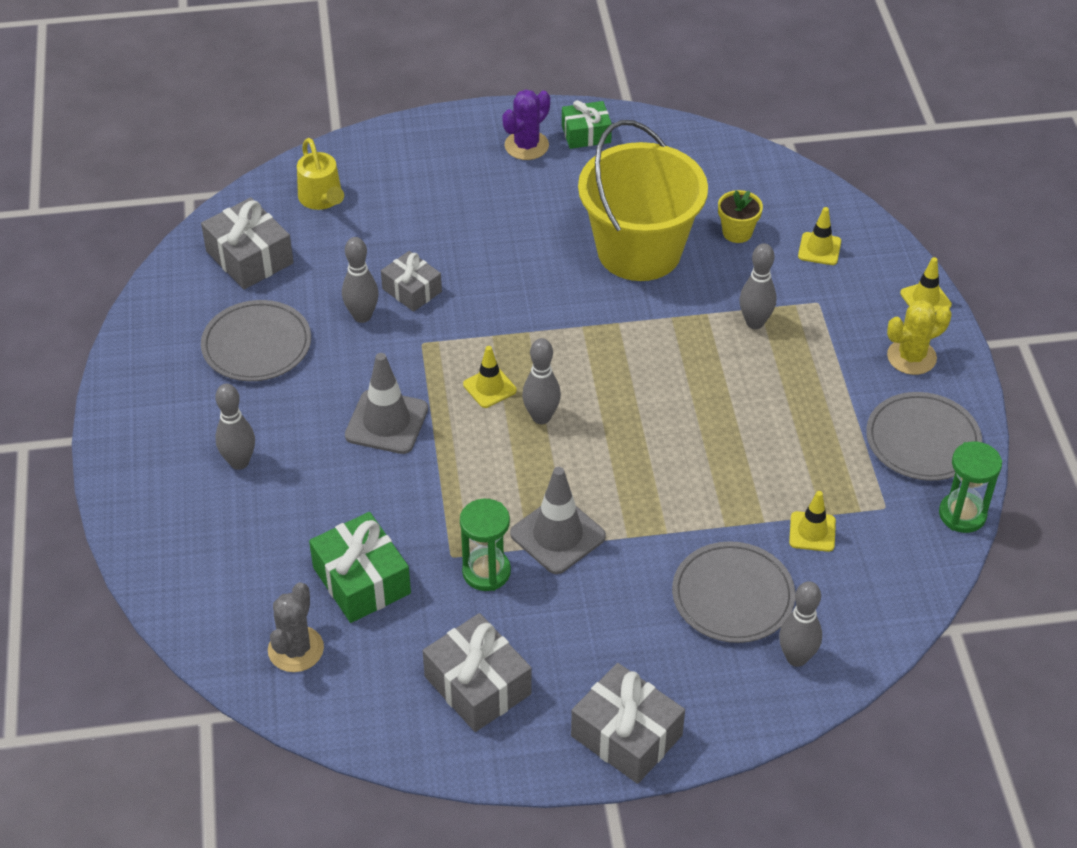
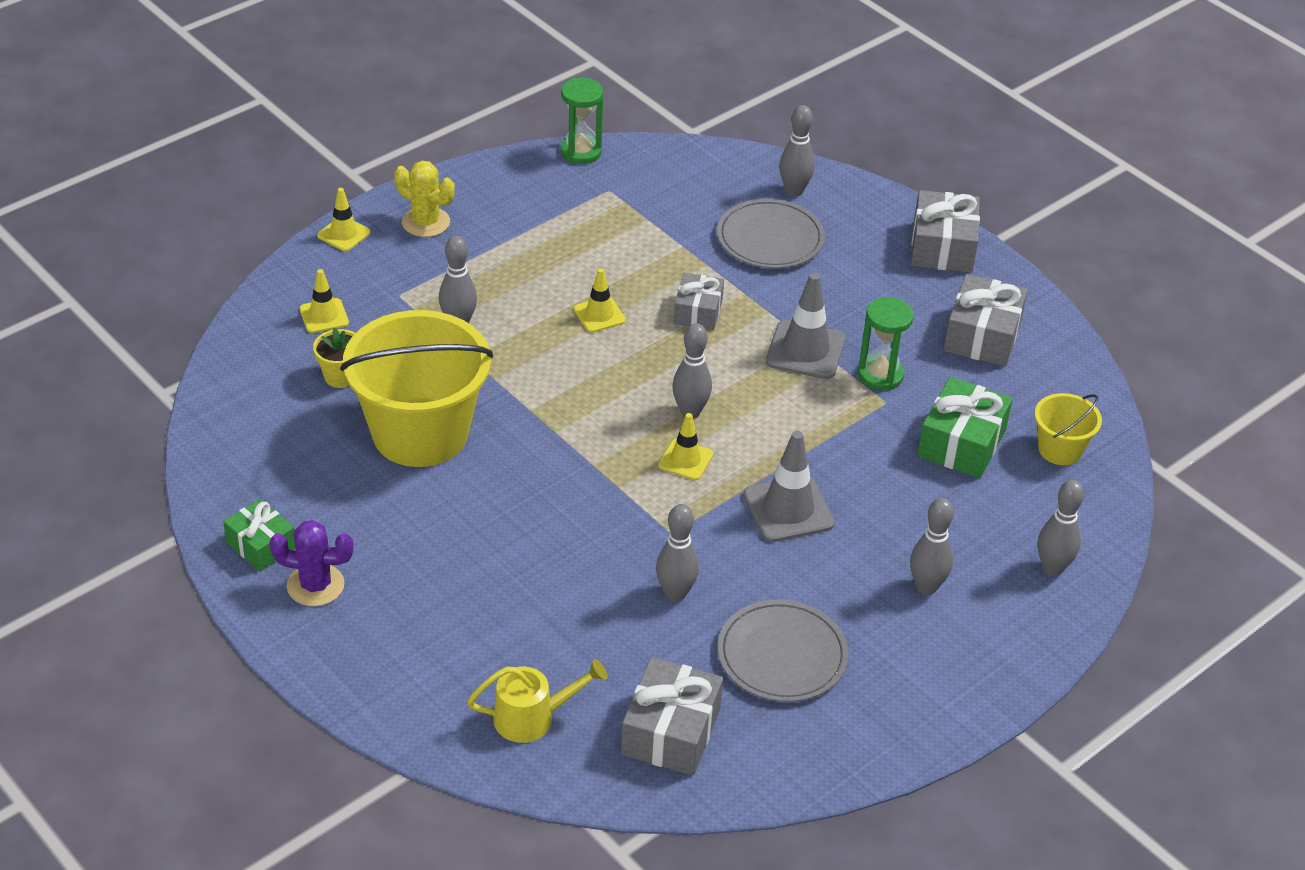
camera: 125 degrees left, 5 degrees down
grey cactus [268,582,324,672] -> yellow bucket [1035,393,1102,465]
yellow watering can [297,138,344,210] -> yellow watering can turned 45 degrees clockwise [467,659,608,743]
grey gift [381,251,442,312] -> grey gift moved to [673,273,724,330]
yellow traffic cone [789,491,836,552] -> yellow traffic cone moved to [574,268,626,333]
grey plate [866,392,982,481] -> none
none -> grey bowling pin [1038,480,1084,576]

